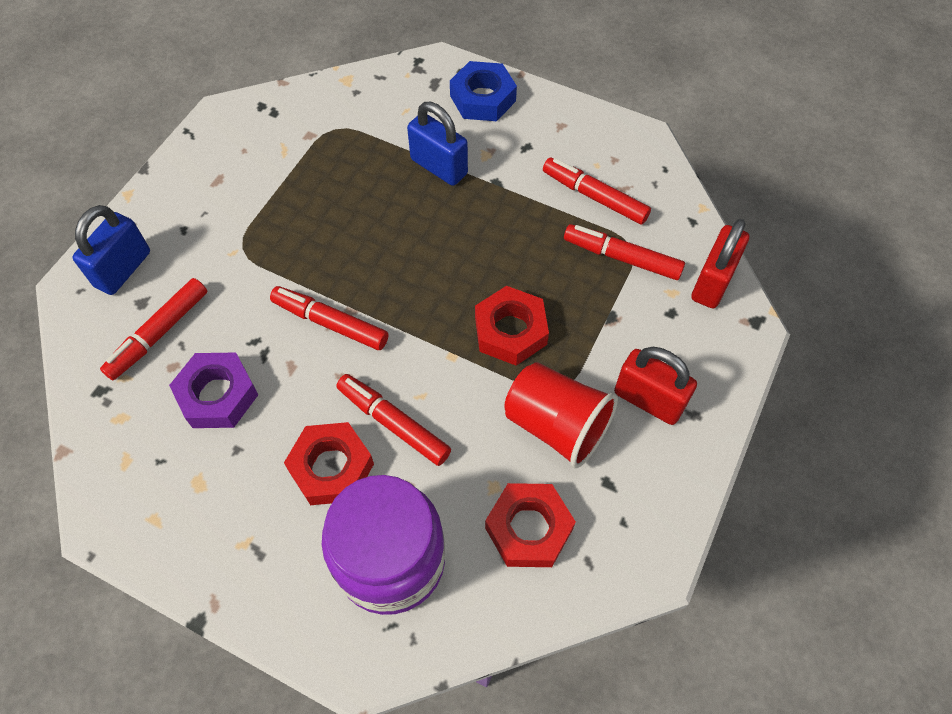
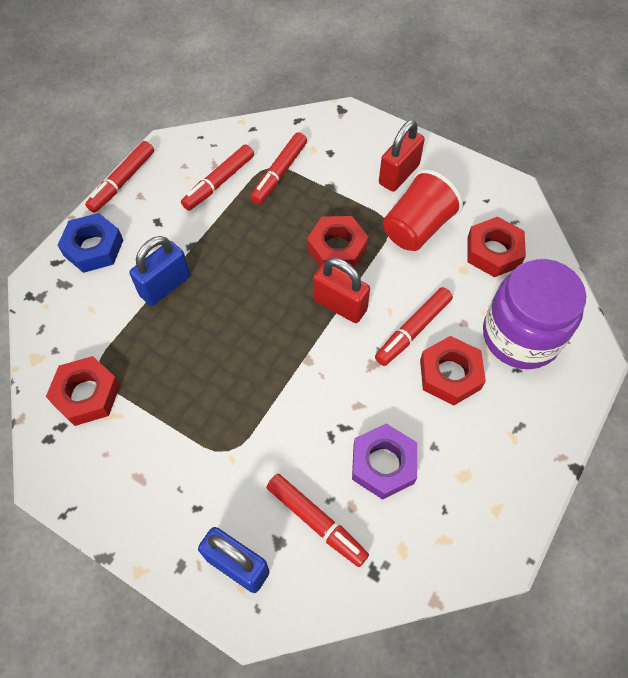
camera: 85 degrees left, 0 degrees up
red marker [270,286,389,350] -> red marker moved to [85,141,154,213]
red padlock [691,219,749,308] -> red padlock moved to [313,258,370,323]
none -> red nut [46,356,120,426]

